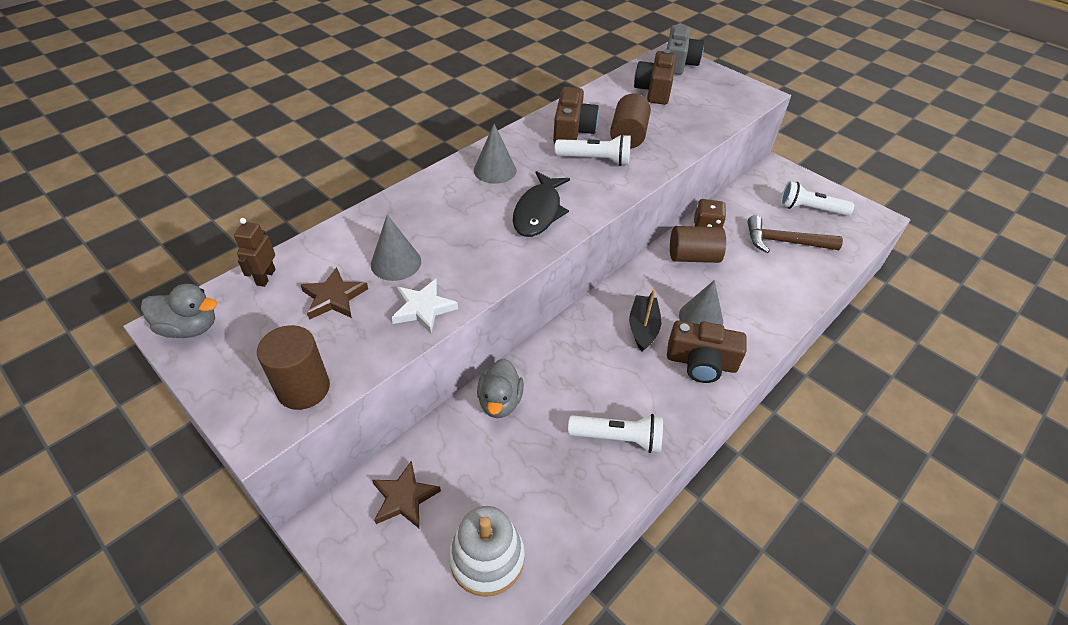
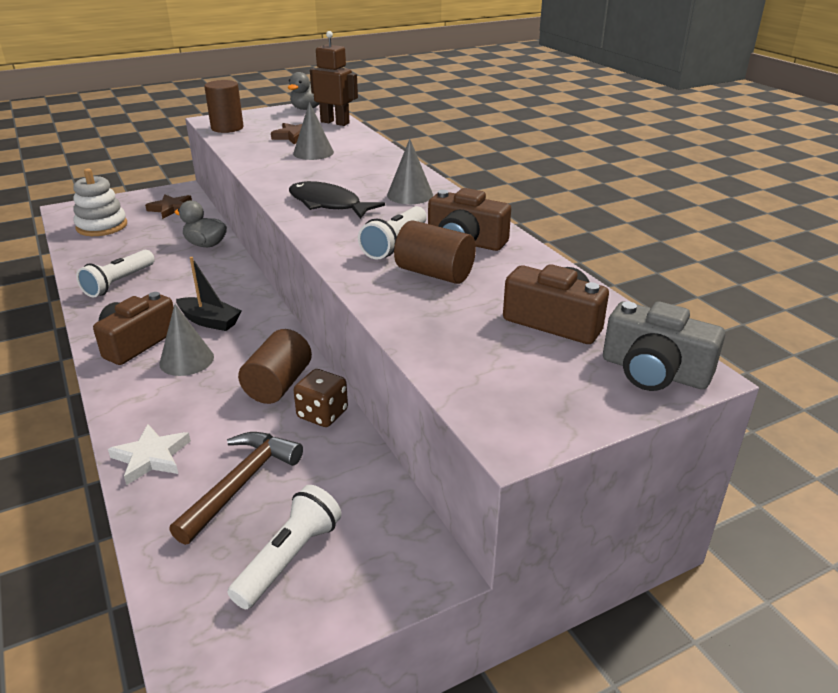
camera: 110 degrees right, 15 degrees down
brown robot [234,218,276,287] -> brown robot [310,31,358,126], size x1.60
white star [391,279,458,334] -> white star moved to [108,424,191,485]

